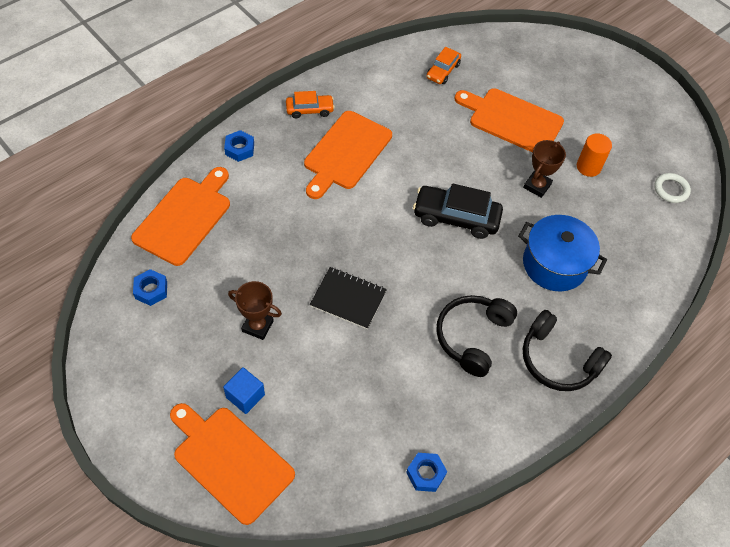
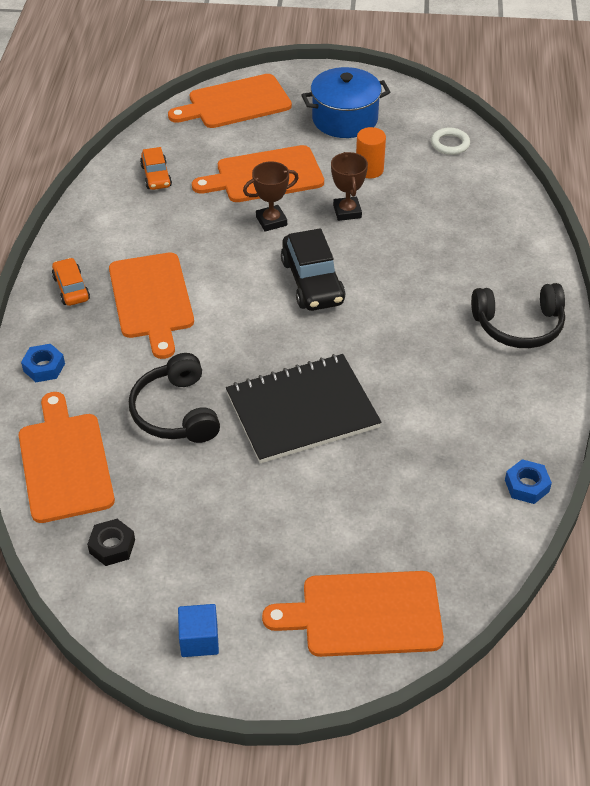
camera: 40 degrees left, 10 degrees down
blue nut [133,269,167,306] -> black nut [87,519,135,566]
blue cube [223,367,265,414] -> blue cube moved to [178,604,219,657]
brown trophy [228,281,282,340] -> brown trophy moved to [243,162,299,231]
orange car [286,91,335,119] -> orange car turned 60 degrees counterclockwise [52,258,90,306]
black notebook [310,267,387,329] -> black notebook [226,354,382,464], size x1.68
black car [413,184,503,239] -> black car turned 75 degrees counterclockwise [281,228,346,311]
black headphones [436,295,517,377] -> black headphones moved to [129,353,220,443]
blue pot [518,215,607,292] -> blue pot moved to [301,67,390,138]
none -> orange cutting board [168,74,292,128]

